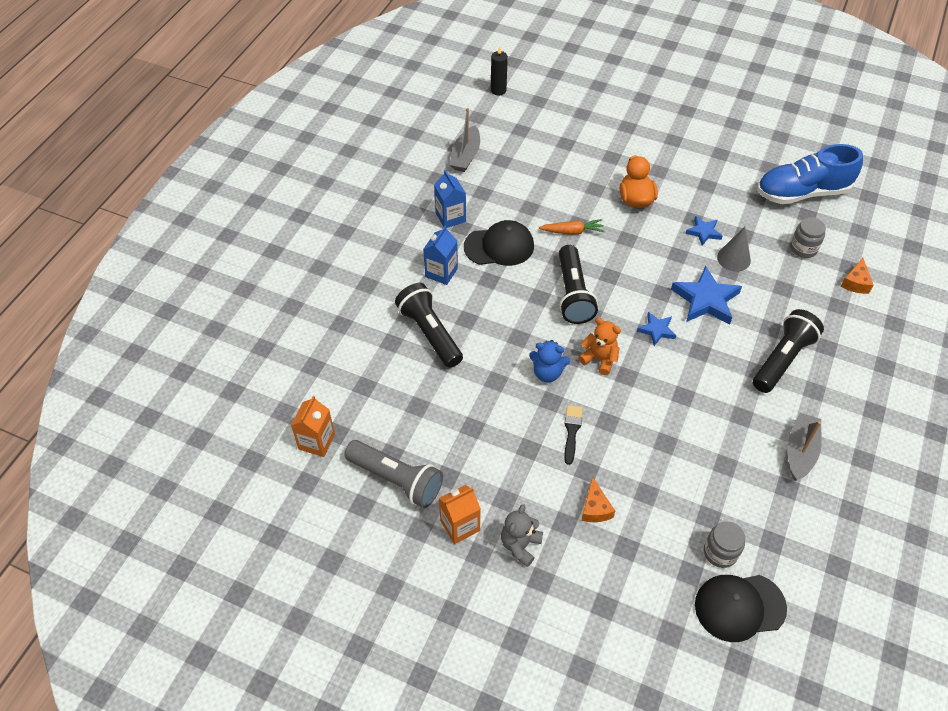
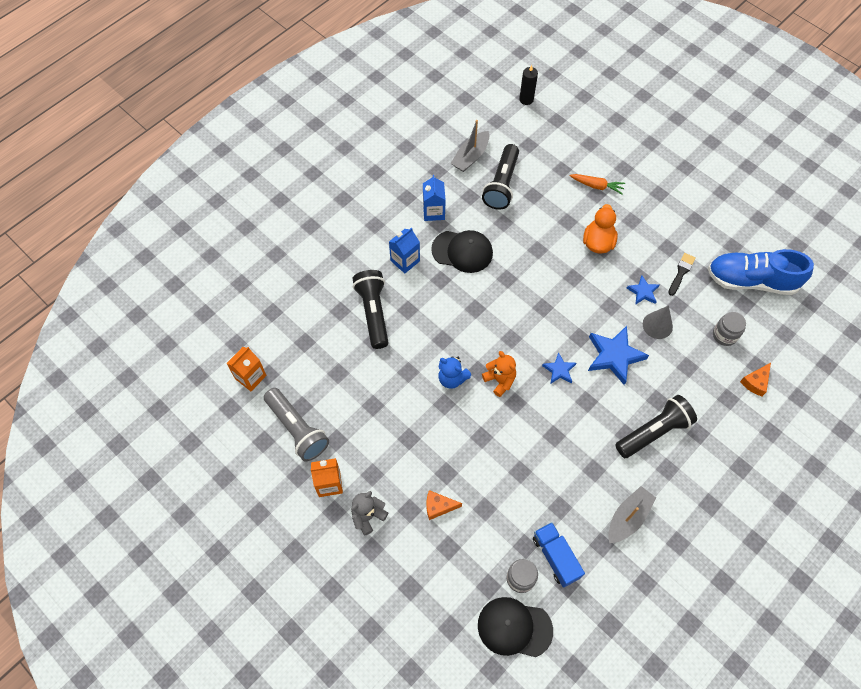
camera: 20 degrees right, 10 degrees up
orange carrot [539,219,605,235] -> orange carrot moved to [570,174,625,194]
black flashlight [559,245,598,324] -> black flashlight moved to [482,144,519,210]
black brush [564,405,583,465] -> black brush moved to [668,253,696,296]
orange cheese [581,477,615,522] -> orange cheese turned 75 degrees clockwise [427,490,462,520]
none -> blue truck [533,522,585,588]

